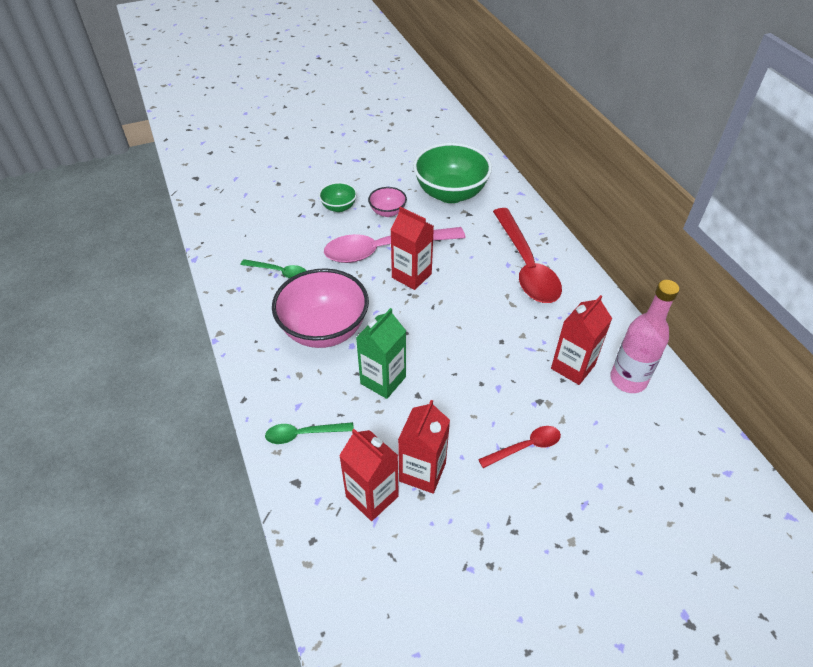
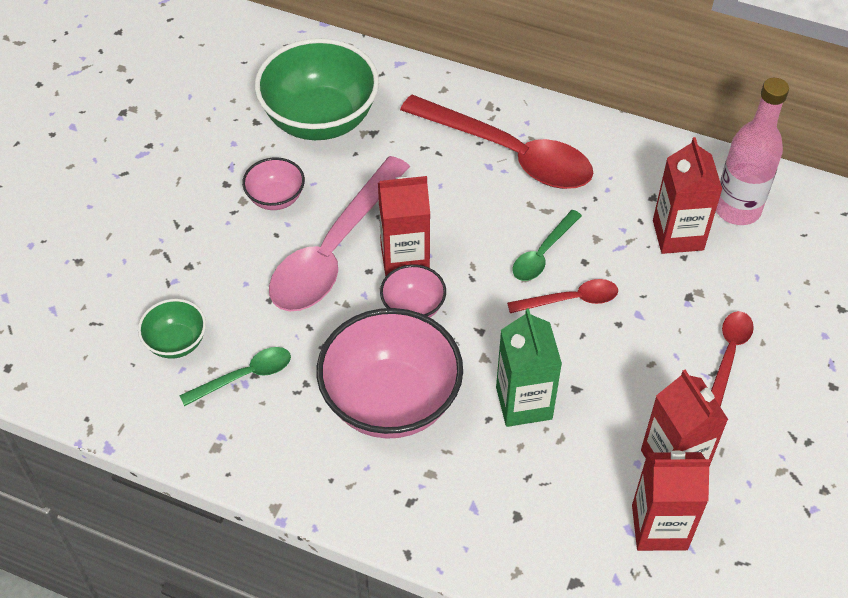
camera: 45 degrees left, 5 degrees up
green spoon [265,422,354,444] -> green spoon moved to [512,210,582,281]
green bowl [319,182,357,212] -> green bowl moved to [138,299,206,359]
none -> pink bowl [380,264,446,318]
none -> red spoon [507,279,618,313]

